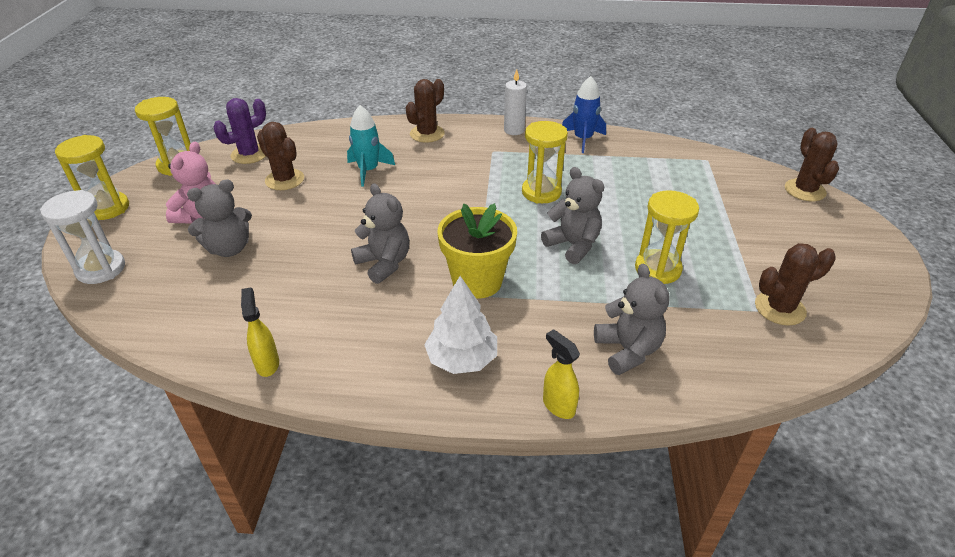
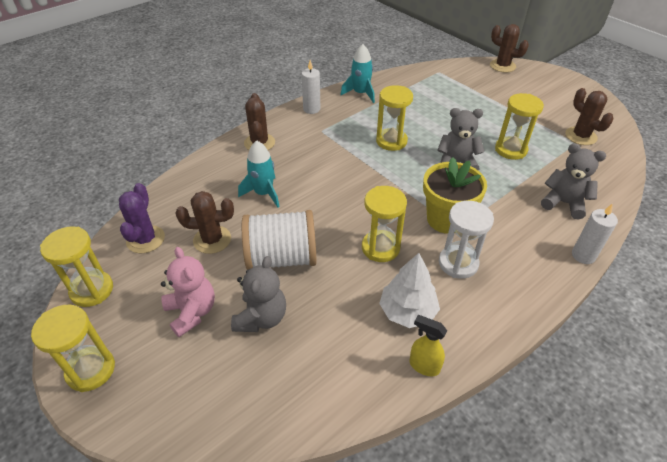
camera: 45 degrees left, 5 degrees up
white hourglass [40,190,125,284] -> white hourglass moved to [439,201,494,279]
grey teddy bear [351,183,410,284] -> yellow hourglass [362,186,407,262]
white tree [424,276,497,374] -> white tree moved to [379,253,440,328]
yellow spray bottle [543,329,580,419] -> white candle [572,203,618,264]
blue rocket [562,76,606,153] -> turquoise rocket [341,44,375,103]
brown cactus [755,243,836,326] -> brown cactus turned 60 degrees counterclockwise [565,88,613,145]
none -> white spool [242,210,316,270]

